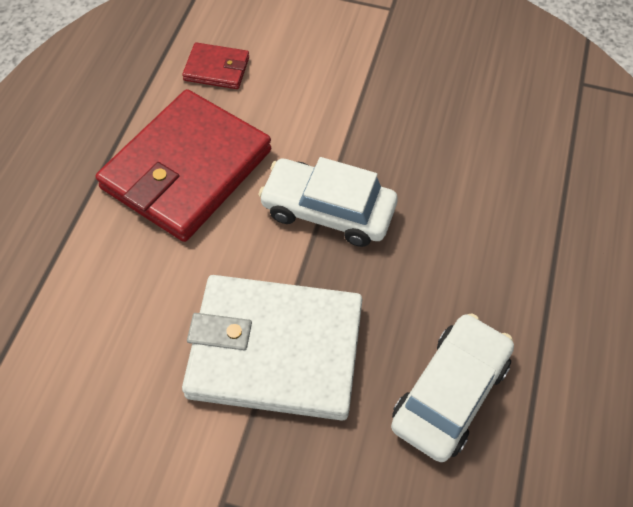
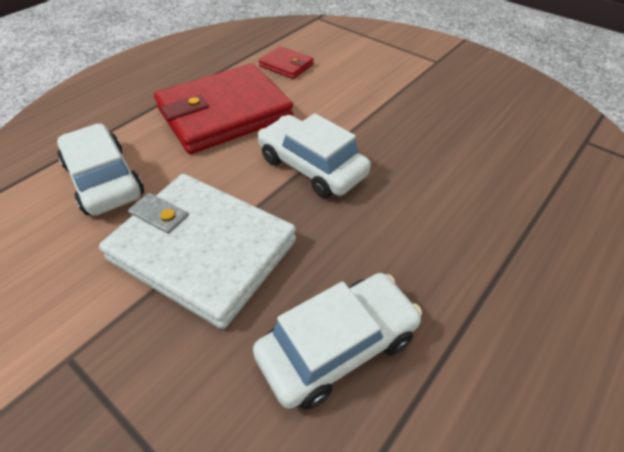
camera: 25 degrees right, 10 degrees down
none -> white car [57,124,144,216]

